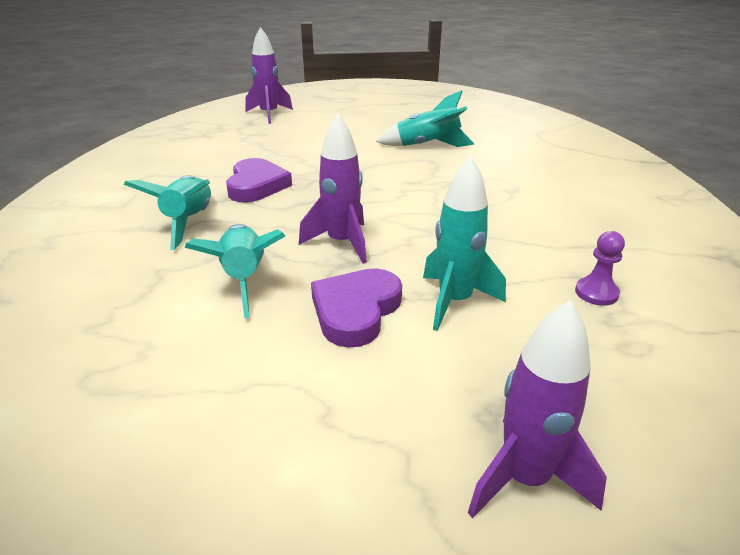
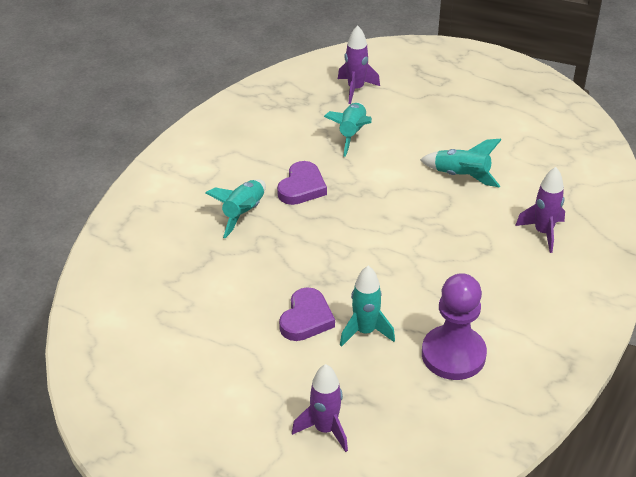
camera: 25 degrees right, 10 degrees up
turquoise rocket [184,224,285,318] -> turquoise rocket moved to [324,102,372,157]
purple rocket [299,113,367,264] -> purple rocket moved to [515,167,565,253]
purple heart [311,268,402,348] -> purple heart turned 150 degrees clockwise [279,287,335,341]
purple pawn [575,231,625,306] -> purple pawn [422,273,487,380], size x2.44

